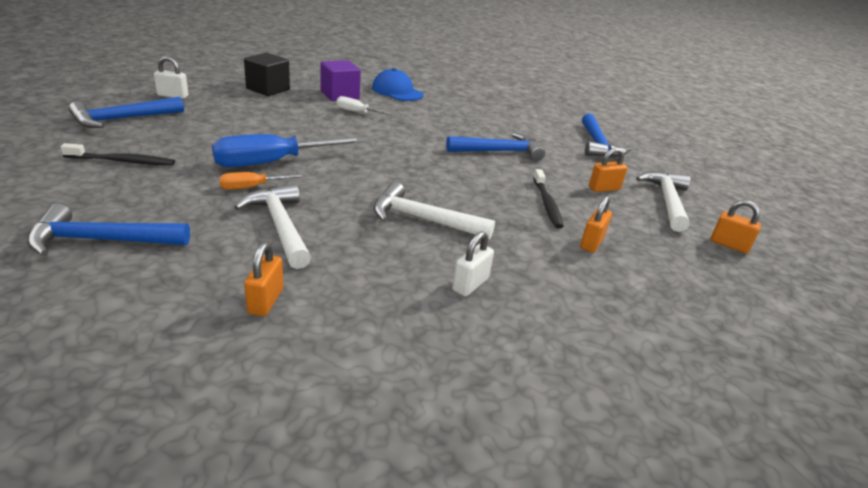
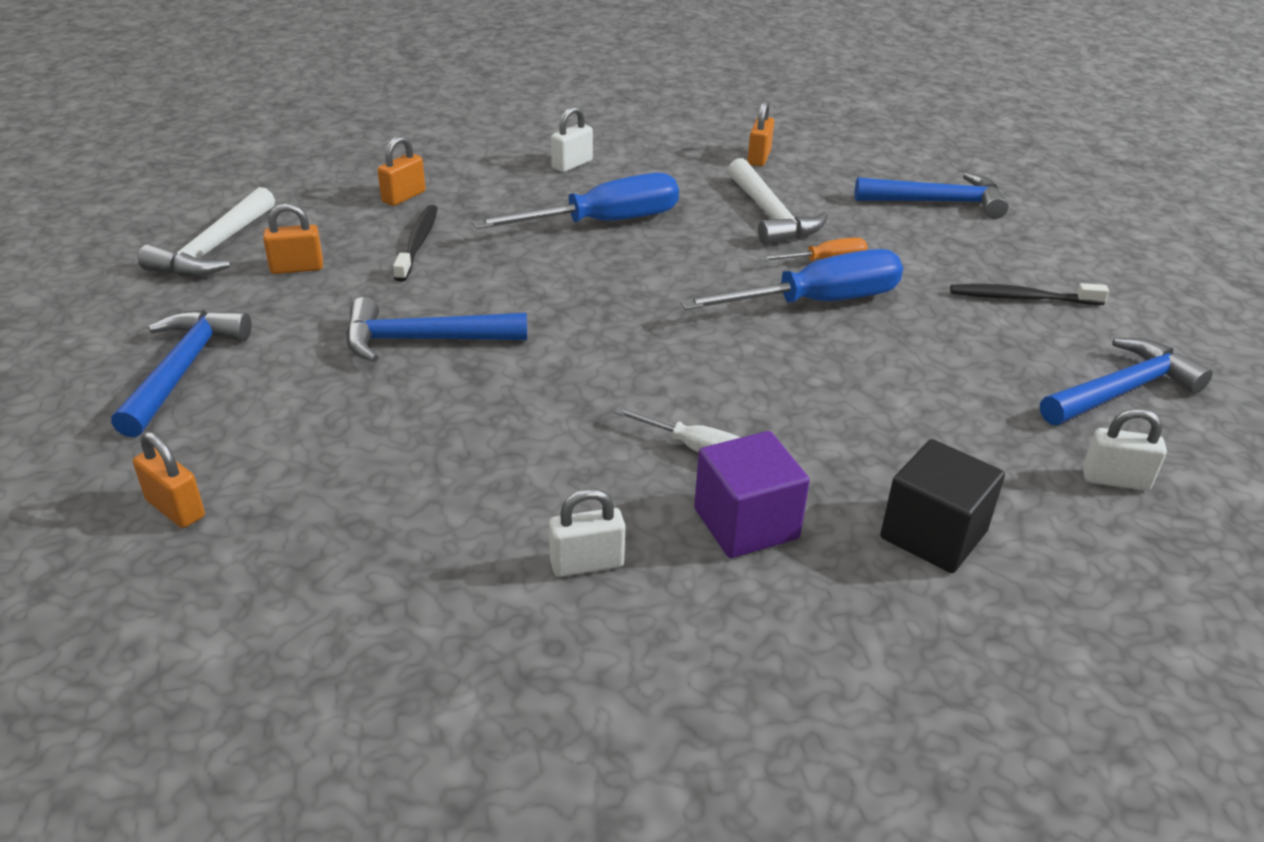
camera: 170 degrees left, 5 degrees up
blue cap [372,68,424,101] -> white padlock [549,488,625,577]
white hammer [373,182,495,239] -> blue screwdriver [473,173,679,229]
orange padlock [711,200,761,253] -> orange padlock moved to [133,432,205,528]

